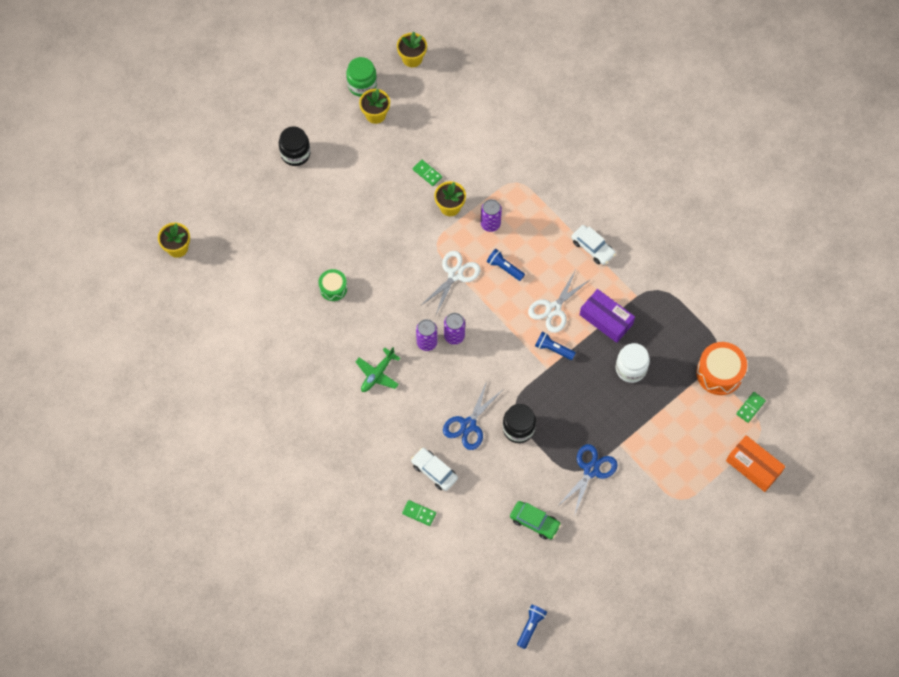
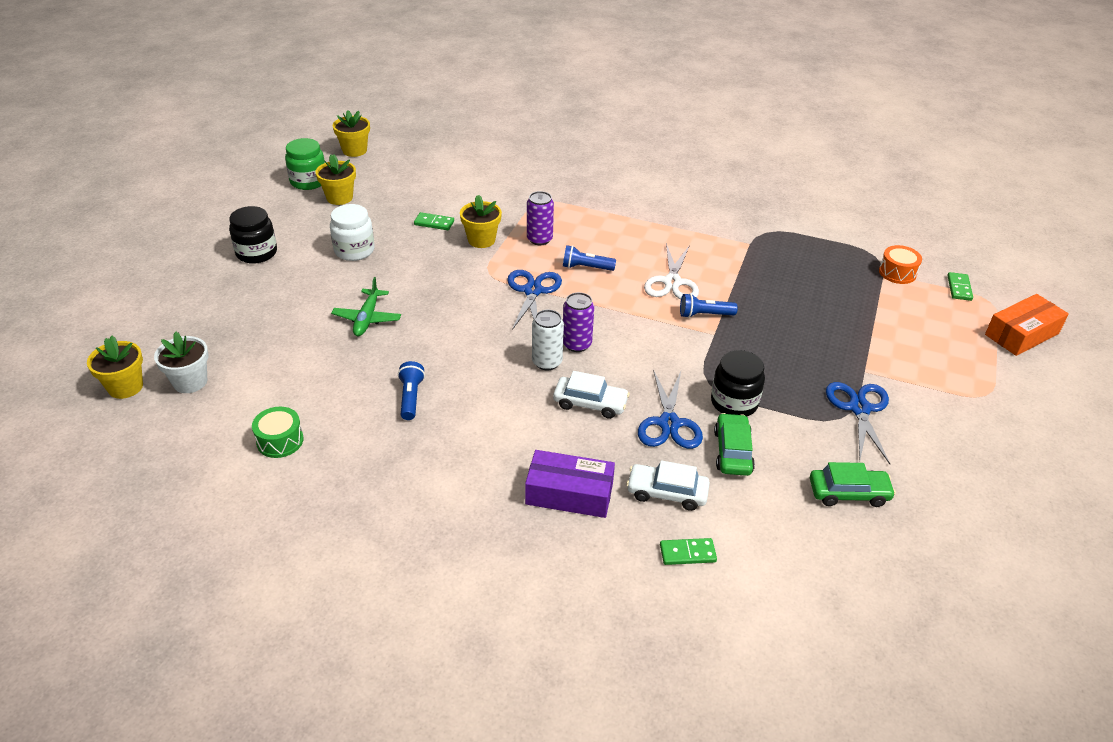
camera: 30 degrees left, 25 degrees down
green drum [319,269,347,301] -> green drum moved to [252,407,304,458]
green plane [356,347,400,392] -> green plane moved to [331,277,401,336]
purple can [416,319,438,351] -> white can [532,310,564,370]
white scissors [420,251,481,314] -> blue scissors [507,270,562,330]
blue flashlight [517,605,547,649] -> blue flashlight moved to [398,361,425,420]
white car [571,225,616,265] -> white car moved to [553,371,630,419]
purple box [580,289,635,343] -> purple box moved to [525,450,615,518]
white jar [616,343,650,383] -> white jar moved to [330,204,375,261]
orange drum [696,342,747,395] -> orange drum [879,245,922,284], size x0.61
orange box [726,435,785,492] -> orange box turned 45 degrees counterclockwise [985,294,1069,356]
none -> white flower pot [154,332,208,393]
none -> green car [714,413,755,476]

